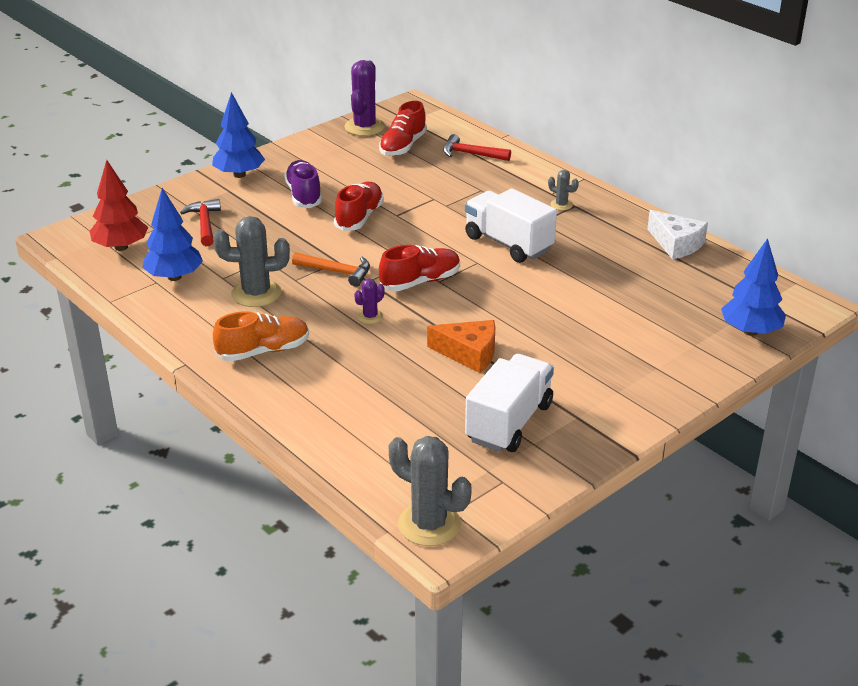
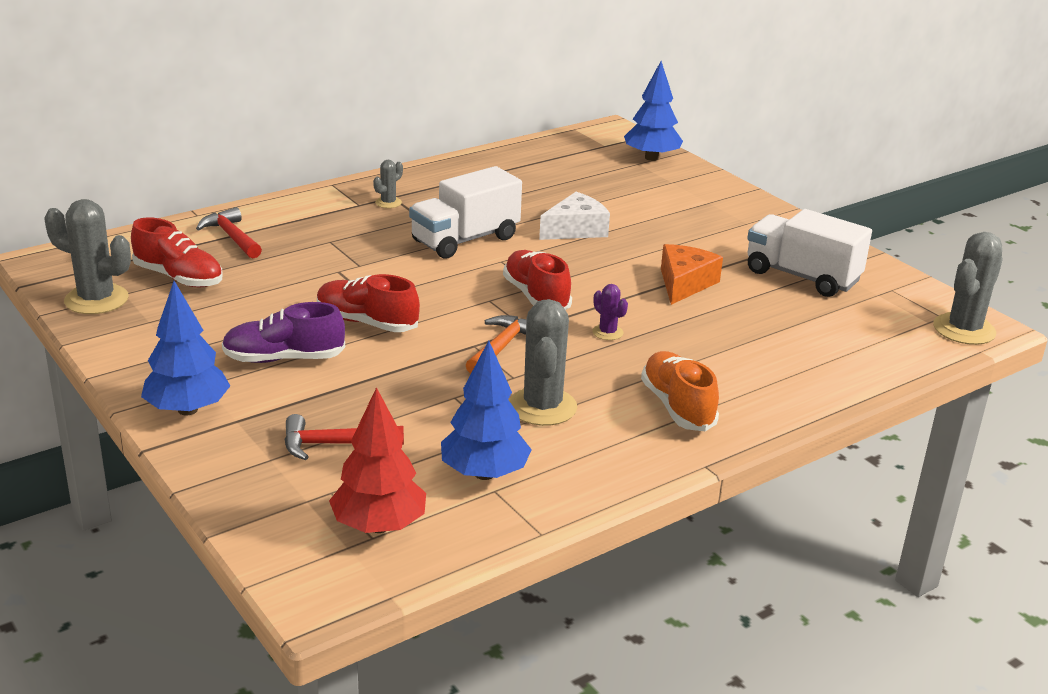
camera: 85 degrees left, 5 degrees down
purple cactus [345,60,385,136] -> grey cactus [45,199,131,314]
red hammer [443,134,511,161] -> red hammer turned 120 degrees clockwise [196,207,262,259]
white cheese [647,210,708,259] -> white cheese moved to [539,192,610,240]

